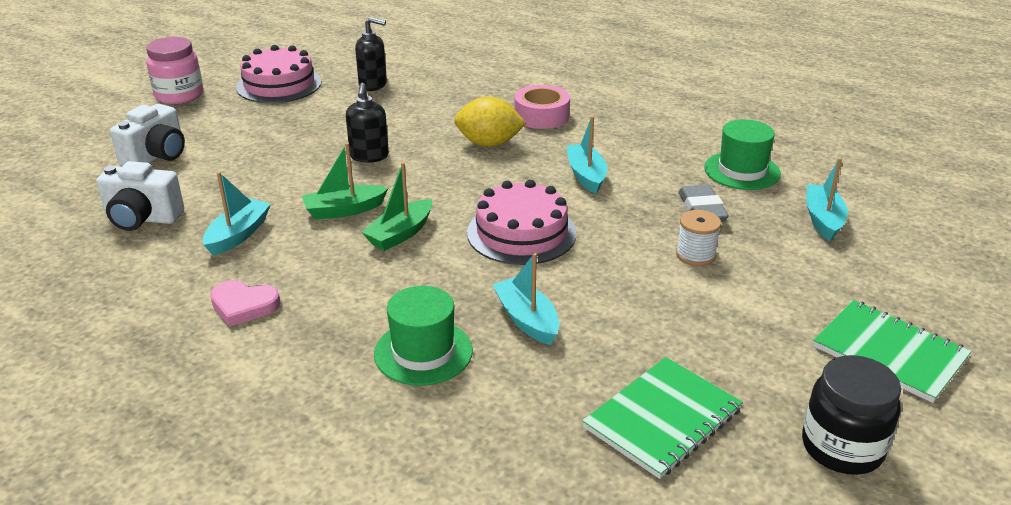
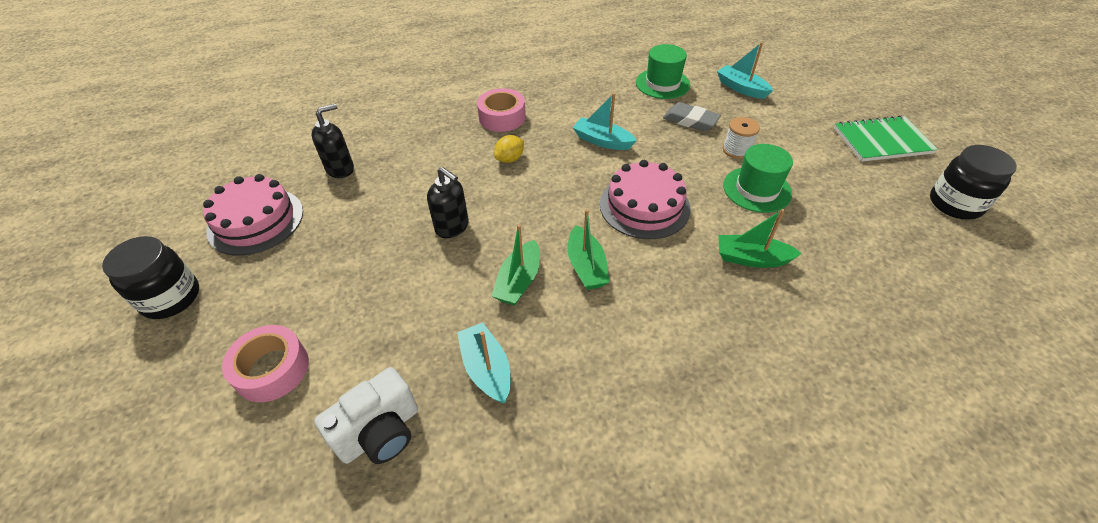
camera: 50 degrees left, 15 degrees up
white camera [110,104,185,166] -> pink tape [222,325,309,402]
pink jar [146,37,203,104] -> black jar [102,236,199,319]
pink heart [210,281,280,327] -> none
green hat [374,286,473,386] -> green hat moved to [723,144,793,213]
yellow lemon [454,97,526,147] -> yellow lemon [494,135,524,163], size x0.60
turquoise boat [492,253,559,345] -> green boat [718,209,802,268]
green notebook [582,357,743,479] -> none

